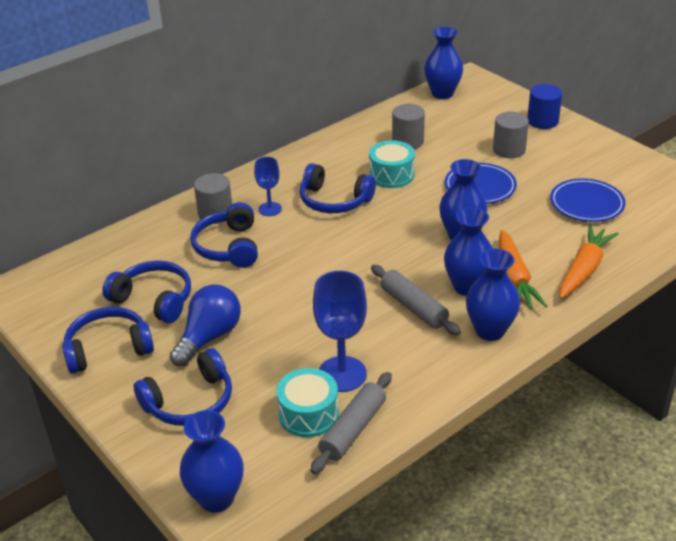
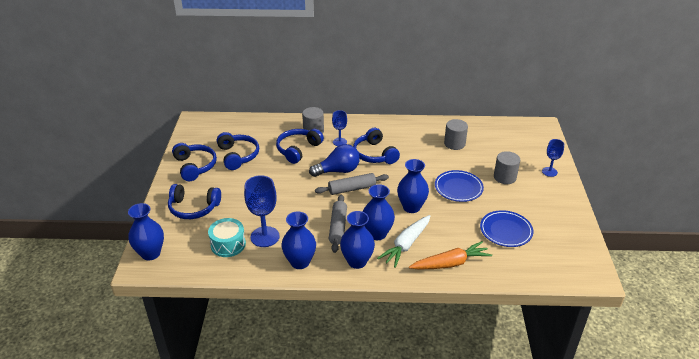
camera: 40 degrees right, 0 degrees up
blue headphones [62,307,154,374] -> blue headphones turned 45 degrees clockwise [172,143,217,181]
blue light bulb [170,284,241,367] -> blue light bulb moved to [309,144,360,177]
grey rolling pin [311,372,392,474] -> grey rolling pin moved to [315,173,389,195]
turquoise drum [369,140,415,188] -> none
blue vase [424,27,463,99] -> blue vase moved to [282,212,316,269]
orange carrot [499,230,547,309] -> white carrot [377,215,430,268]
blue cylinder [527,84,562,129] -> blue goblet [542,139,564,177]

